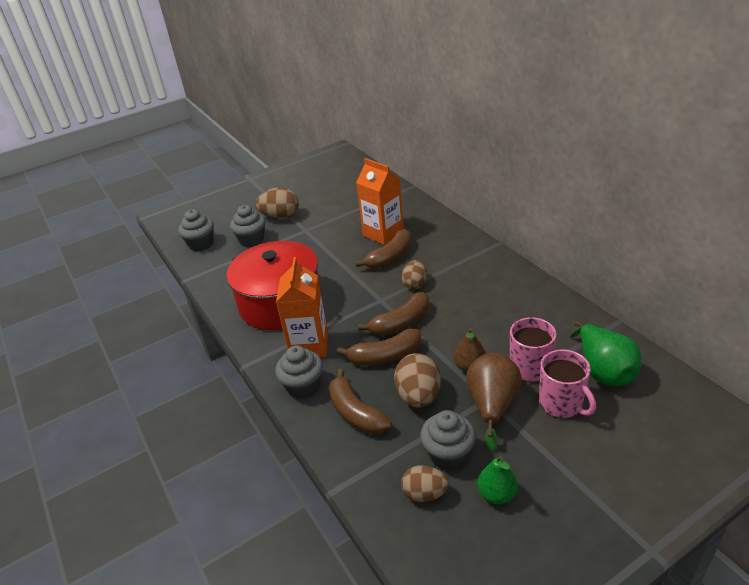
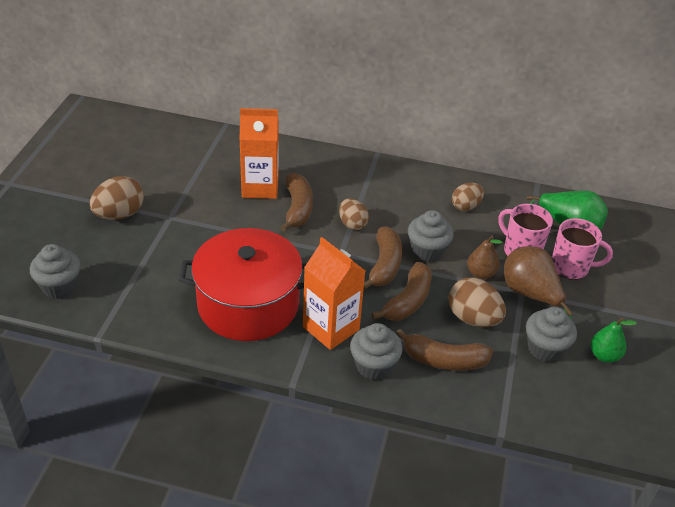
camera: 50 degrees left, 5 degrees up
grey cupcake [230,205,266,247] -> grey cupcake moved to [408,210,454,262]
brown egg [401,465,449,502] -> brown egg moved to [452,183,484,211]

